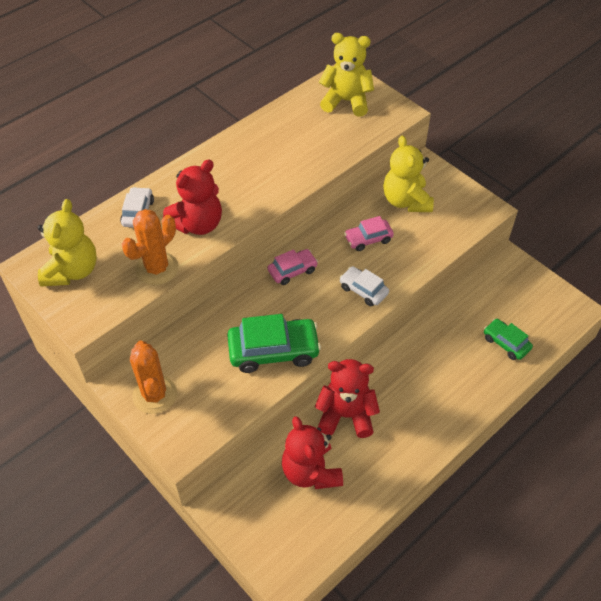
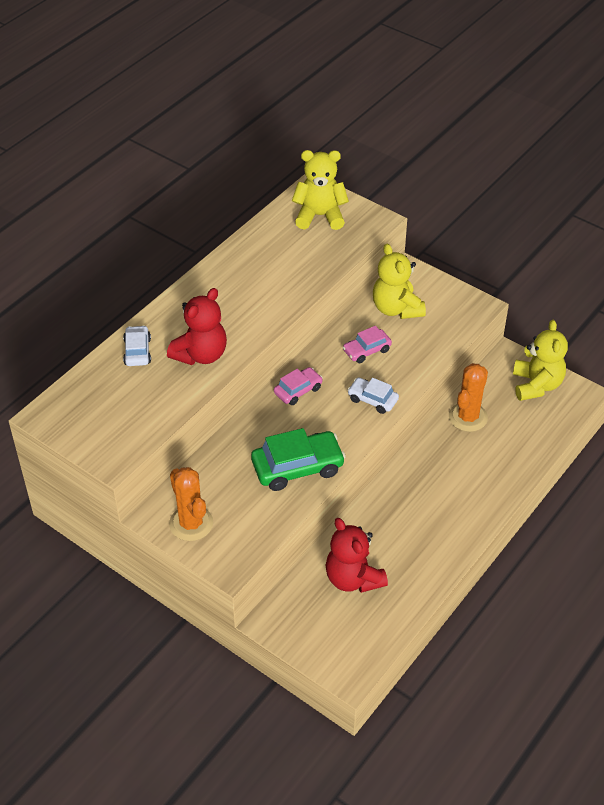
camera: 10 degrees left, 5 degrees down
yellow teddy bear [37,199,97,287] -> yellow teddy bear moved to [513,320,568,401]
orange cactus [122,209,179,285] -> orange cactus moved to [449,363,488,432]
red teddy bear [315,359,380,438] -> none
green car [484,319,533,360] -> none

